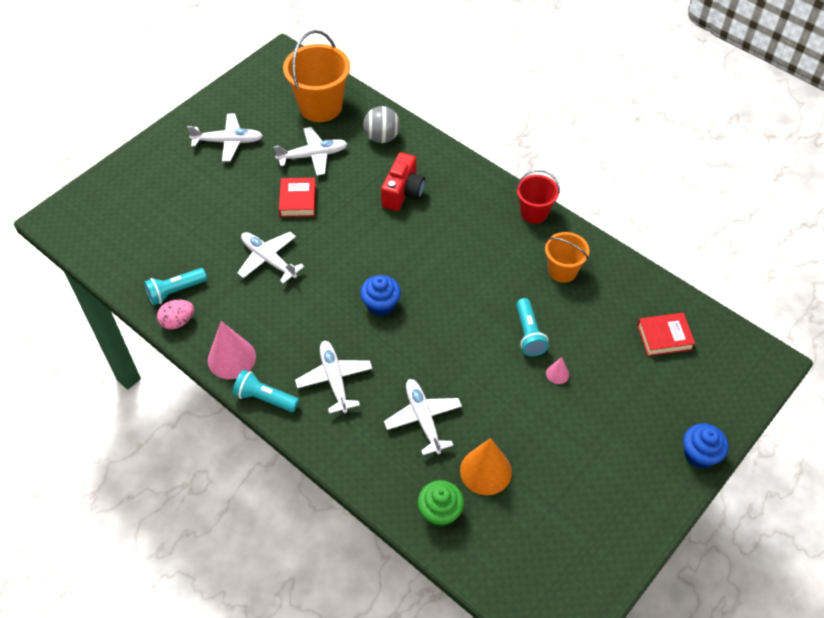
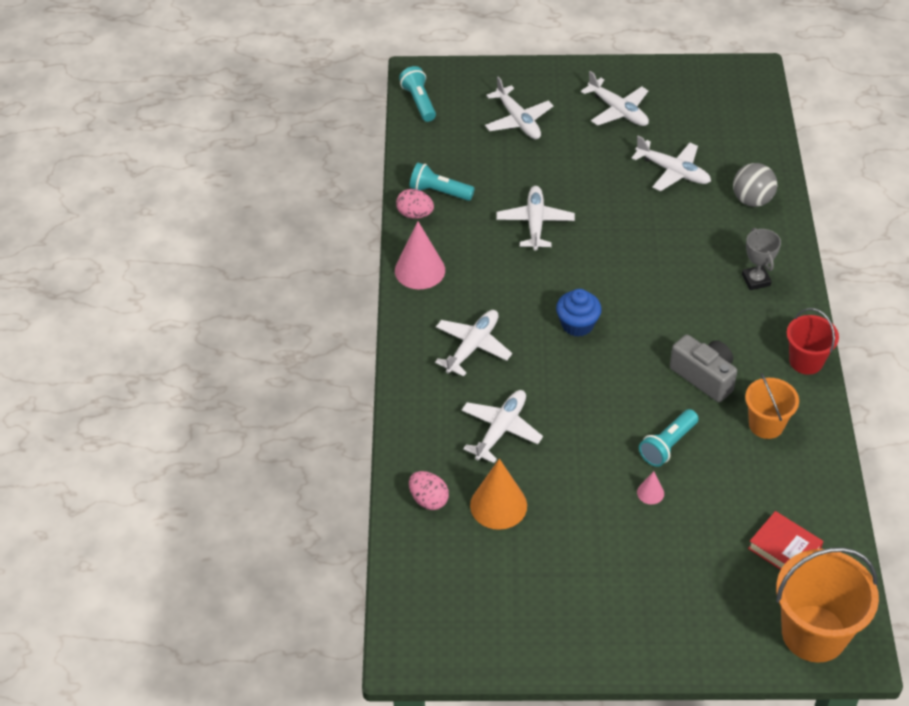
camera: 50 degrees right, 5 degrees down
turquoise flashlight [233,370,299,412] -> turquoise flashlight moved to [399,66,436,122]
red book [279,178,316,217] -> none
orange bucket [283,30,350,122] -> orange bucket moved to [776,547,879,663]
red camera [381,152,425,211] -> none
green cupcake [418,480,464,527] -> pink egg [409,471,449,510]
blue cupcake [683,423,729,469] -> none
none -> white plane [485,76,553,139]
none -> grey camera [670,335,737,402]
none -> grey trophy [742,228,781,290]

